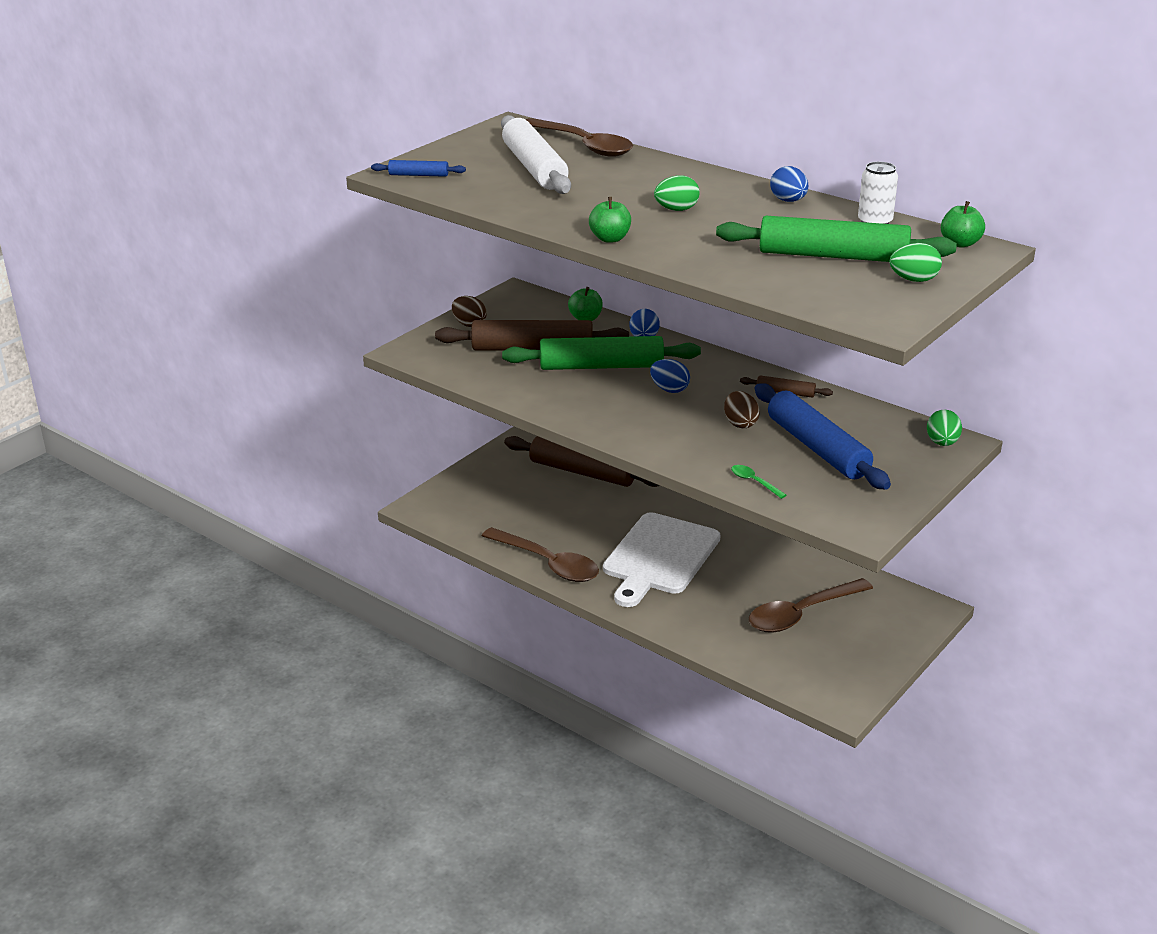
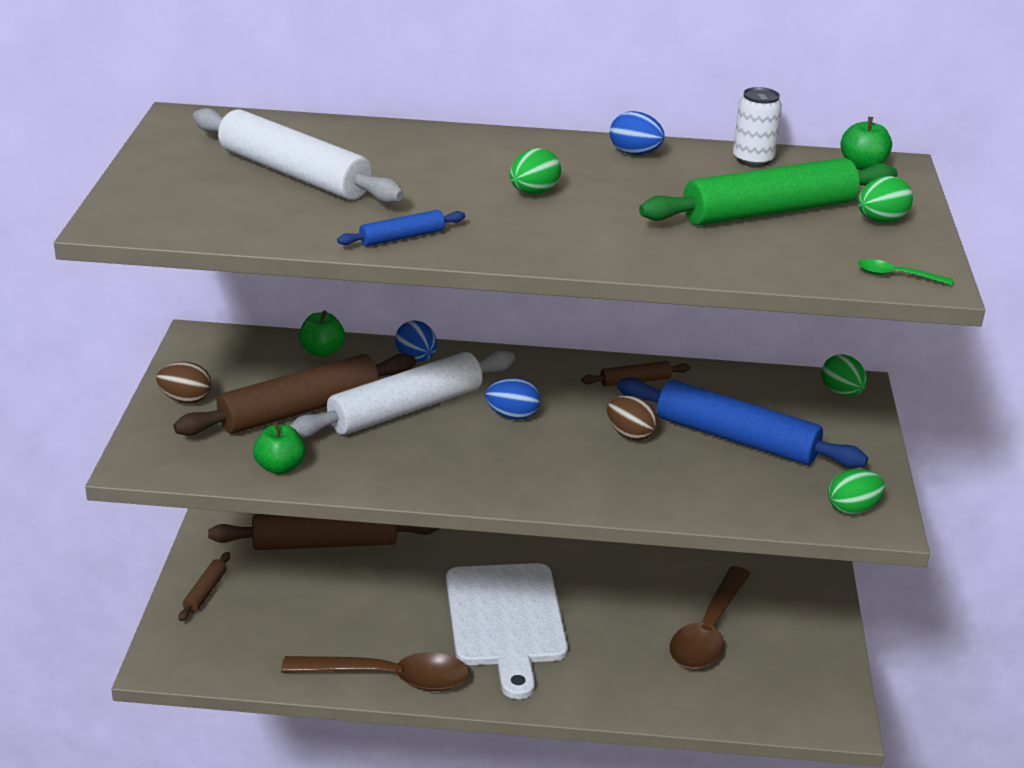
camera: 35 degrees left, 0 degrees up
blue rolling pin [371,160,466,177] -> blue rolling pin moved to [337,210,465,246]
green rolling pin [502,336,701,370] -> white rolling pin [290,350,515,438]
brown spoon [525,118,633,157] -> none
green apple [589,197,631,243] -> green apple moved to [253,422,305,475]
green spoon [731,465,786,499] -> green spoon moved to [858,259,953,285]
none -> brown rolling pin [179,552,230,621]
none -> green egg [828,469,885,514]

